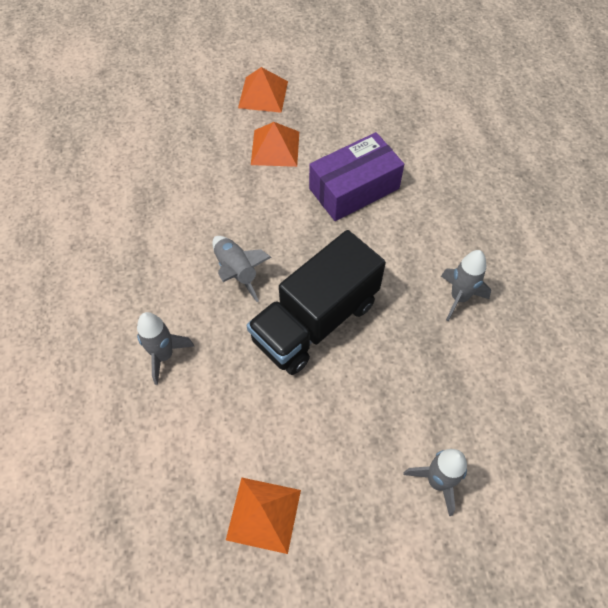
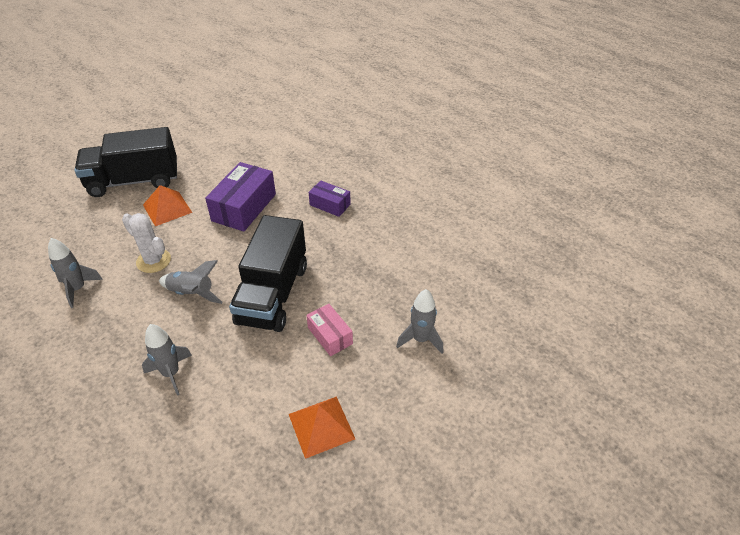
camera: 35 degrees left, 15 degrees down
orange pyramid [238,67,288,113] -> black truck [74,127,177,197]
grey rocket [441,250,491,321] -> grey rocket moved to [48,238,103,308]
none -> white cactus [122,213,171,273]
none -> pink box [306,304,353,356]
none -> purple box [309,180,351,217]

